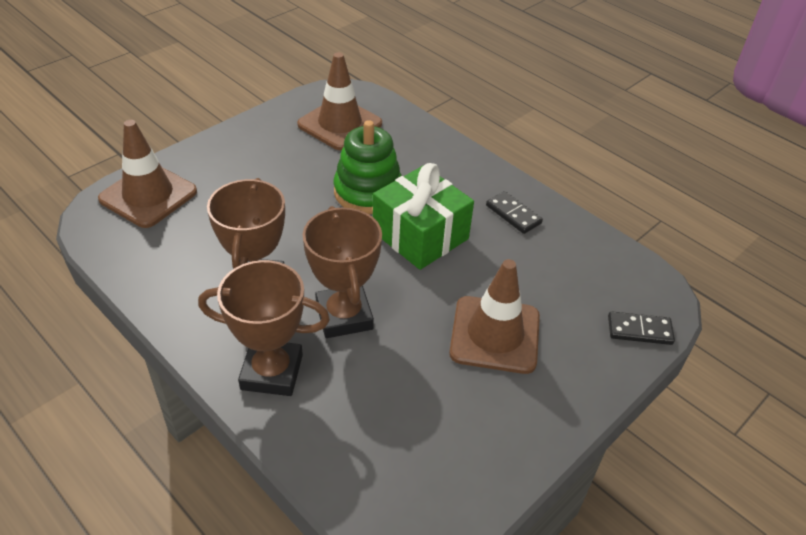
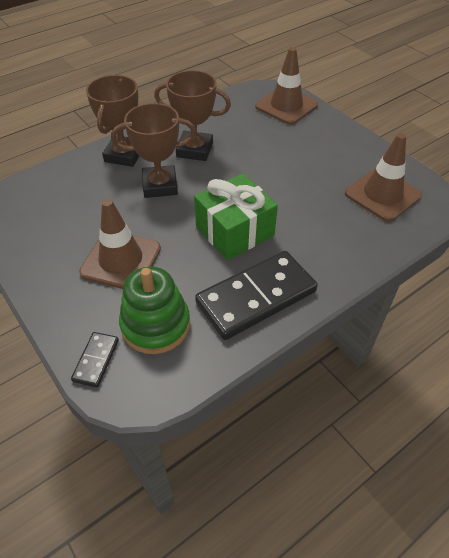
camera: 100 degrees right, 5 degrees up
green stacking toy [334,120,402,214] -> green stacking toy moved to [119,267,190,354]
black domino [486,191,543,234] -> black domino [195,251,318,340], size x2.18

